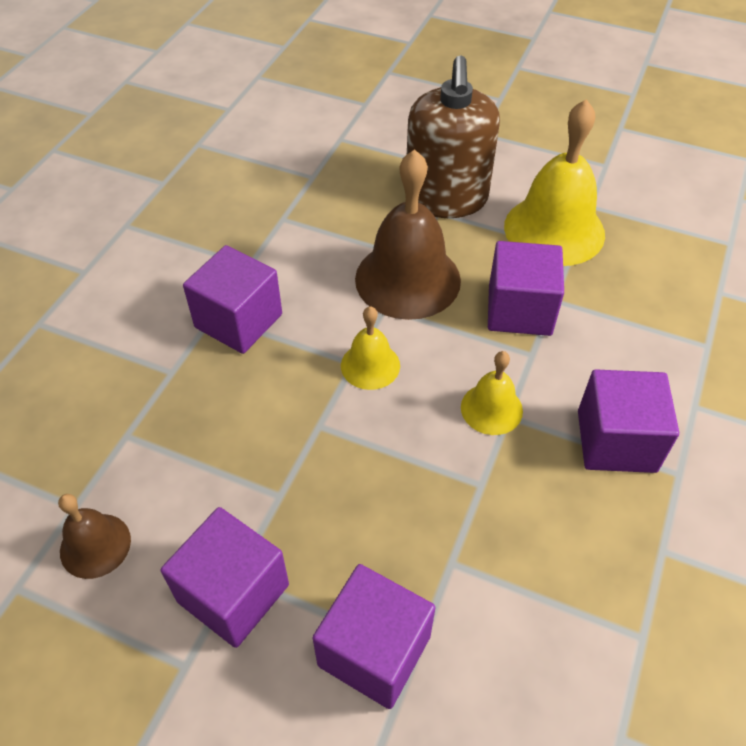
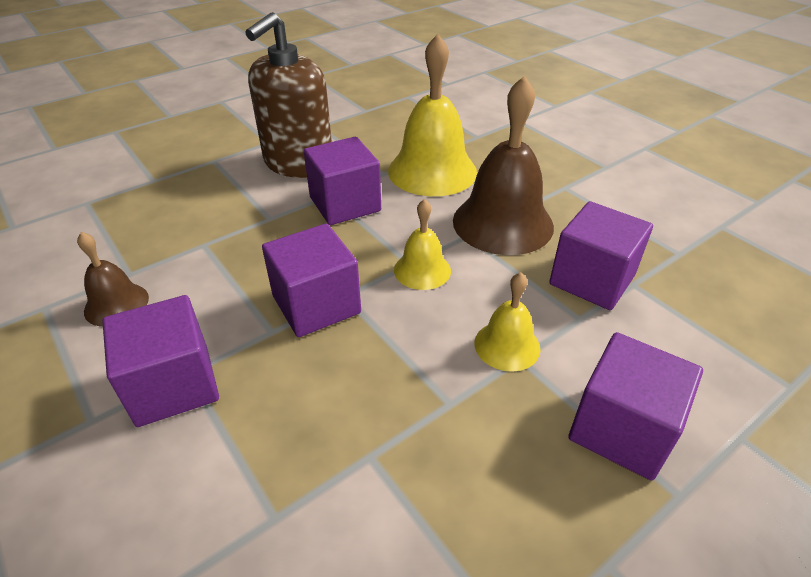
camera: 30 degrees right, 10 degrees down
purple cube [313,564,436,709] -> purple cube moved to [262,223,361,337]
brown soap dispenser [407,56,500,218] -> brown soap dispenser moved to [245,12,332,178]
yellow bell [504,99,605,266] -> yellow bell moved to [388,34,477,196]

